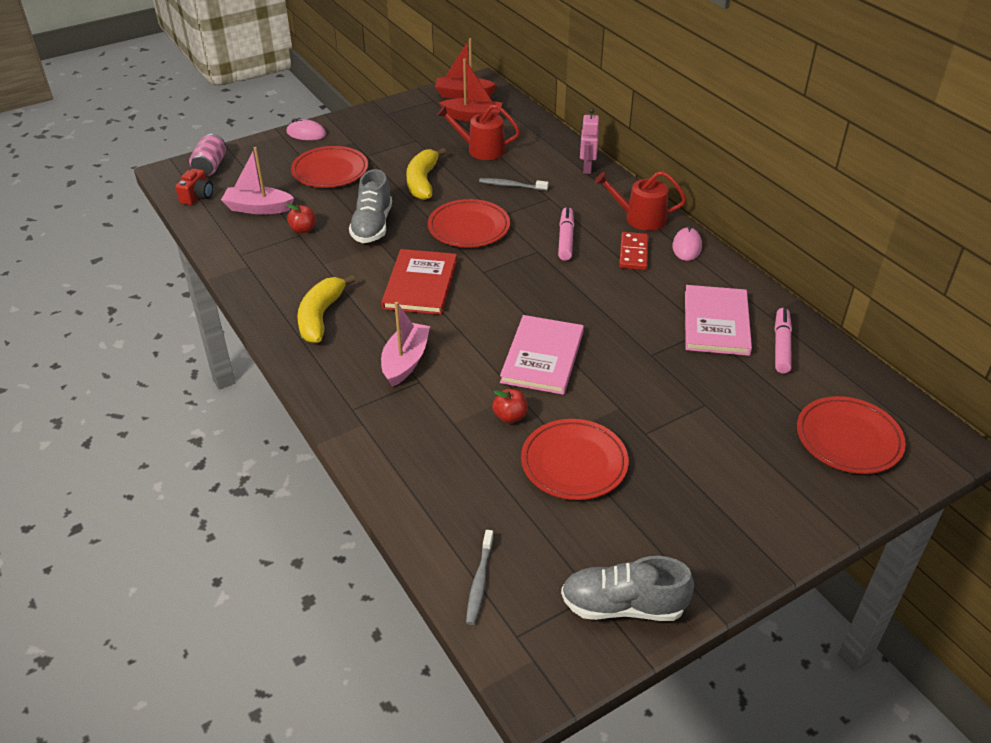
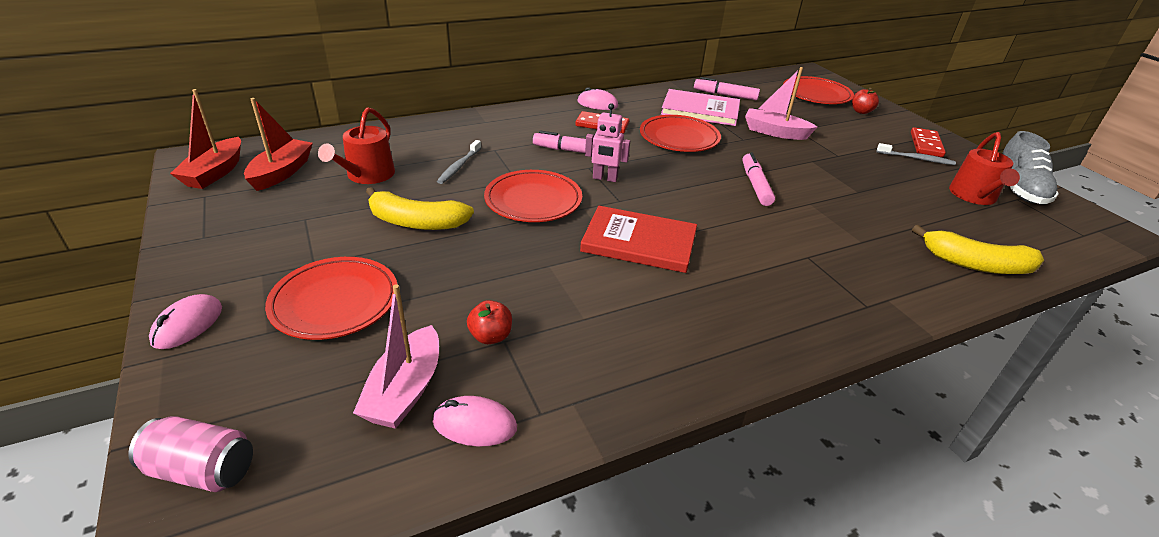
camera: 85 degrees left, 5 degrees down
red camera [175,168,213,205] -> none
yellow banana [297,275,356,343] -> yellow banana moved to [912,225,1044,274]
grey shoe [349,169,392,243] -> none
pink boat [381,302,430,387] -> pink boat moved to [745,67,817,140]
grey toothbrush [466,530,494,625] -> grey toothbrush moved to [877,143,956,165]
red apple [492,389,528,423] -> red apple moved to [852,88,879,114]
pink book [500,315,584,395] -> pink marker [743,152,775,206]
red plate [521,419,629,500] -> red plate moved to [640,115,721,152]
pink robot [580,108,599,174] -> pink robot moved to [585,103,630,182]
red watering can [594,171,686,231] -> red watering can moved to [949,132,1020,205]
none -> pink mouse [433,396,517,447]
none -> red domino [911,127,946,157]

